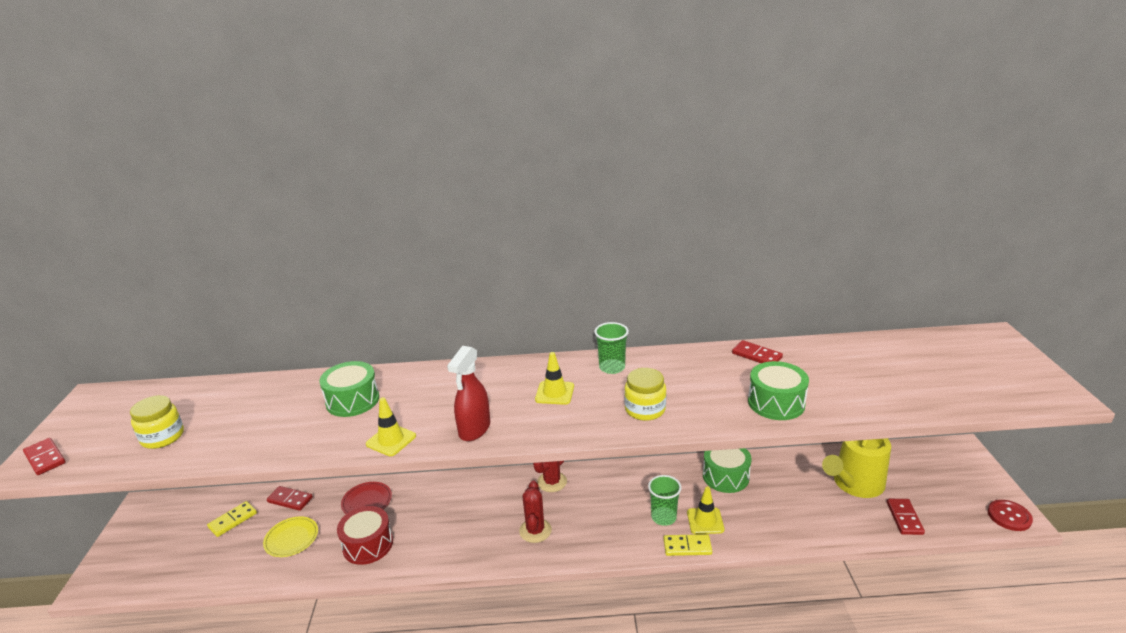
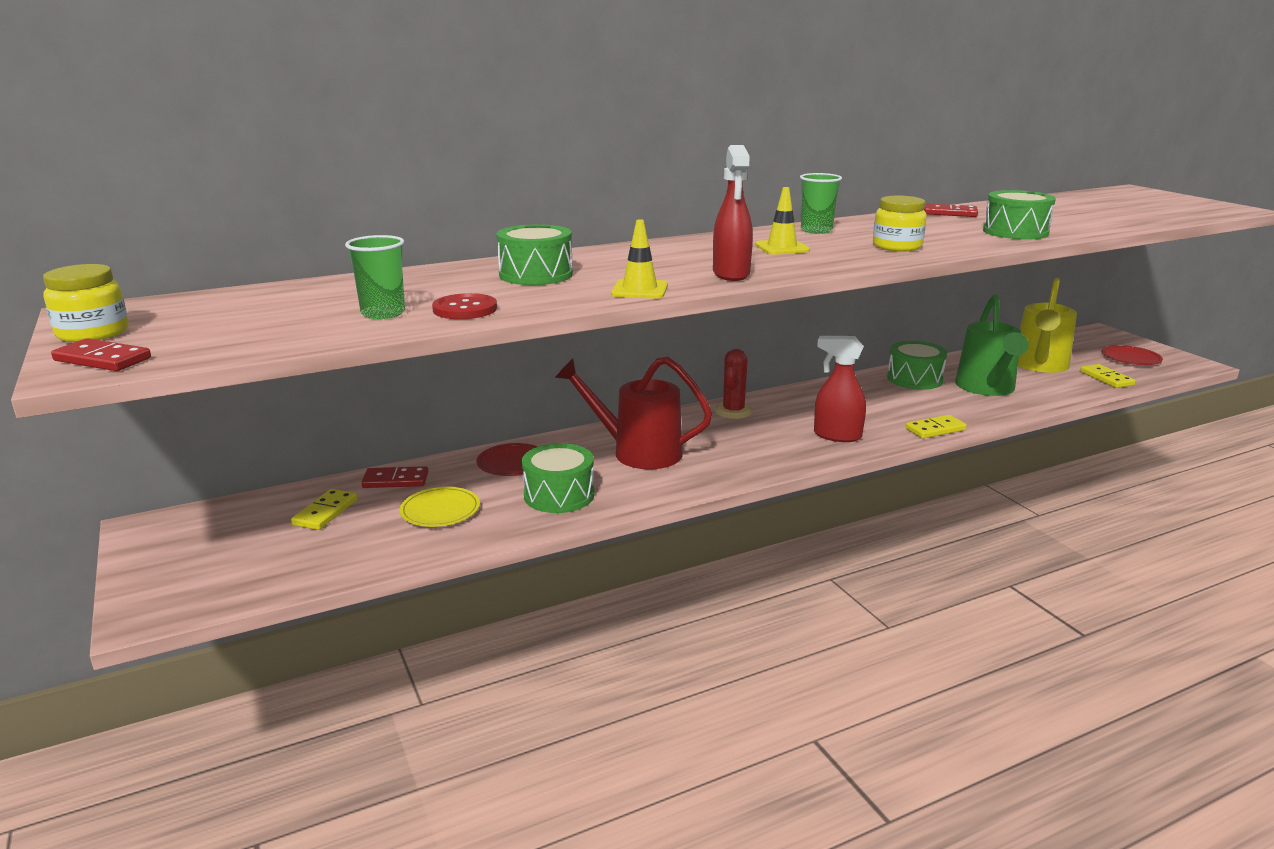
camera: 25 degrees left, 5 degrees down
yellow jar [130,395,184,449] -> yellow jar moved to [43,264,129,342]
red drum [337,506,393,565] -> green drum [522,443,594,513]
red cactus [519,481,552,543] -> none
green cup [648,475,682,526] -> green cup moved to [345,235,405,319]
yellow traffic cone [687,487,724,534] -> none
red domino [887,499,925,535] -> yellow domino [1080,364,1135,388]
red button [988,500,1033,531] -> red button moved to [432,293,497,319]
none -> red watering can [555,357,712,469]
none -> red spray bottle [814,336,866,442]
none -> green watering can [955,294,1029,396]
none -> red plate [1101,345,1163,365]

